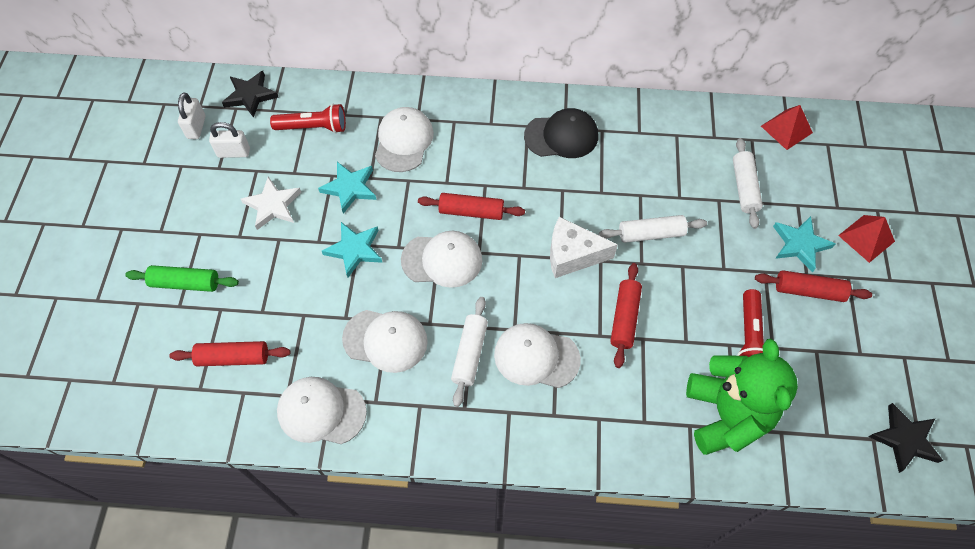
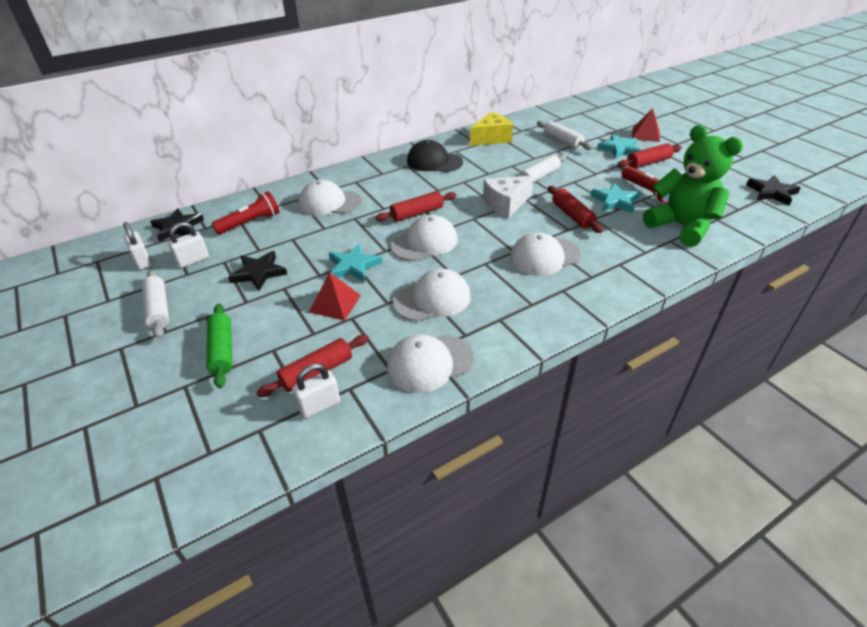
camera: 35 degrees left, 20 degrees down
green rolling pin [125,265,239,292] -> green rolling pin turned 75 degrees counterclockwise [207,304,232,389]
white star [241,177,301,230] -> black star [228,251,287,291]
turquoise star [318,162,377,214] -> turquoise star moved to [590,183,641,213]
white cap [375,107,434,172] -> white cap turned 60 degrees counterclockwise [298,180,362,216]
white rolling pin [451,297,488,407] -> white rolling pin moved to [142,270,169,339]
black cap [524,108,598,158] -> black cap turned 120 degrees counterclockwise [407,140,463,172]
red pyramid [761,105,813,150] -> red pyramid moved to [309,272,361,321]
none -> white padlock [292,364,340,419]
none -> yellow cheese [470,112,513,146]

